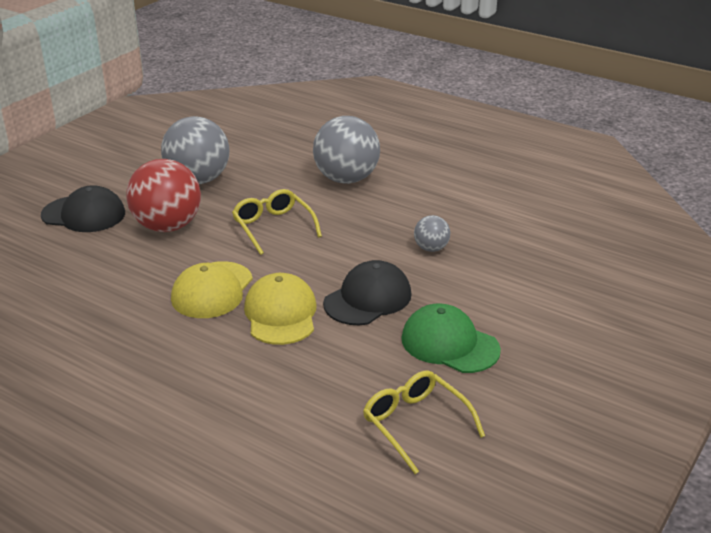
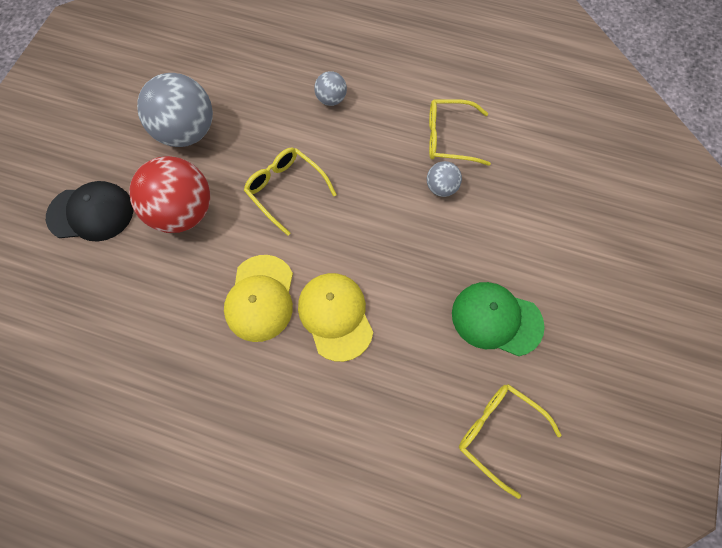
camera: 15 degrees left, 35 degrees up
grey ball [313,116,380,184] -> grey ball [314,71,347,106], size x0.49
black cap [323,260,411,325] -> none
none -> yellow glasses [429,99,491,166]

